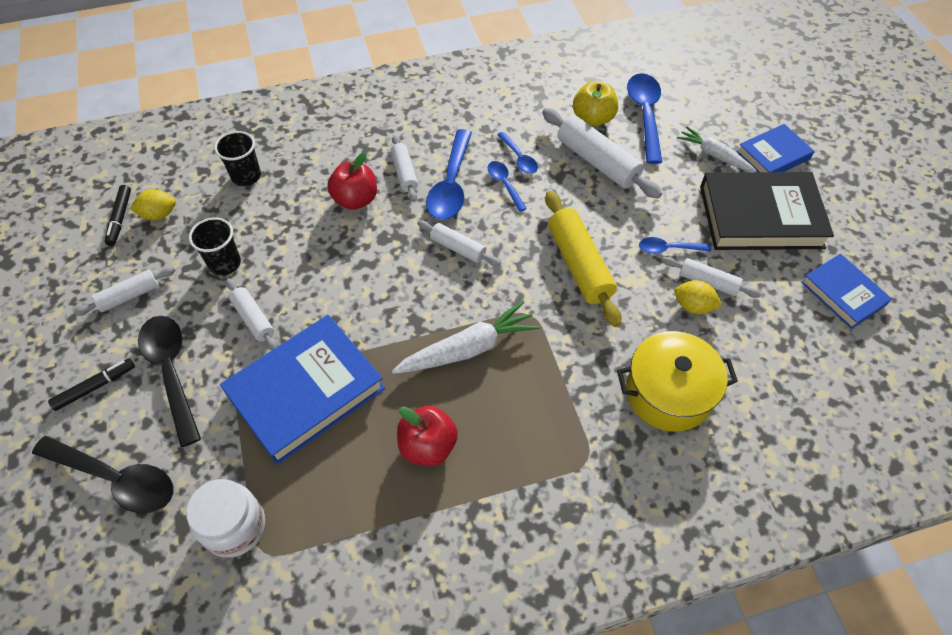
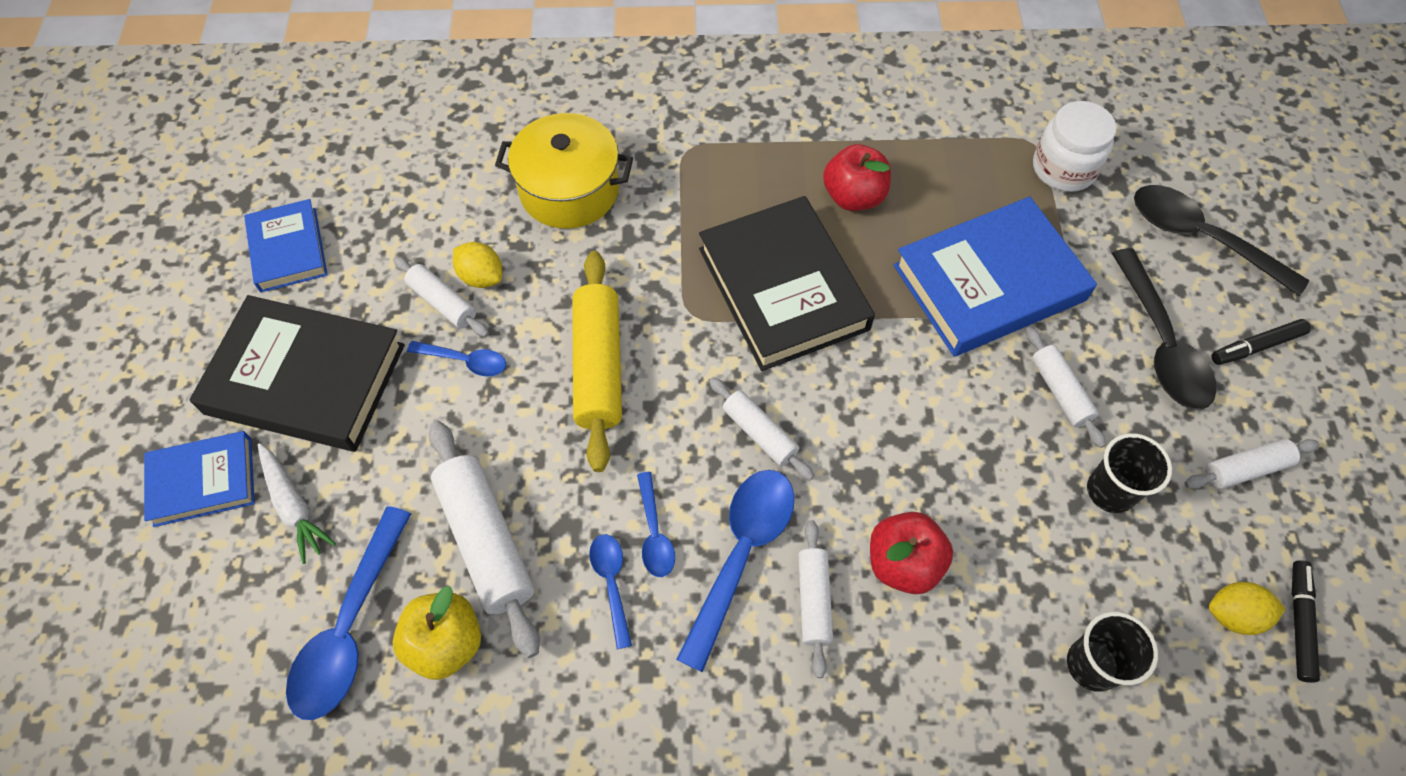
camera: 165 degrees left, 5 degrees up
white carrot [392,301,540,374] -> black book [699,196,875,371]

